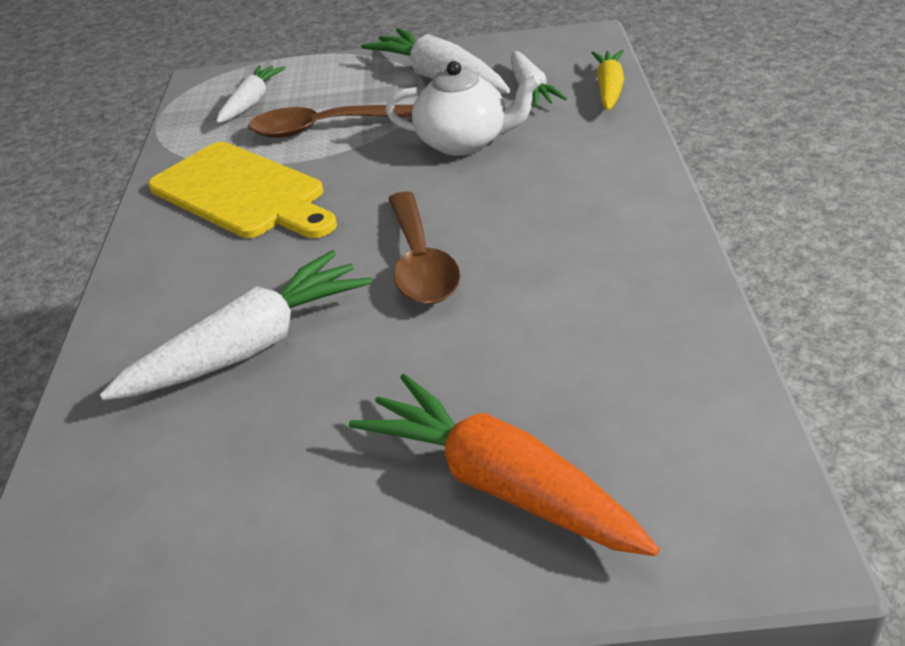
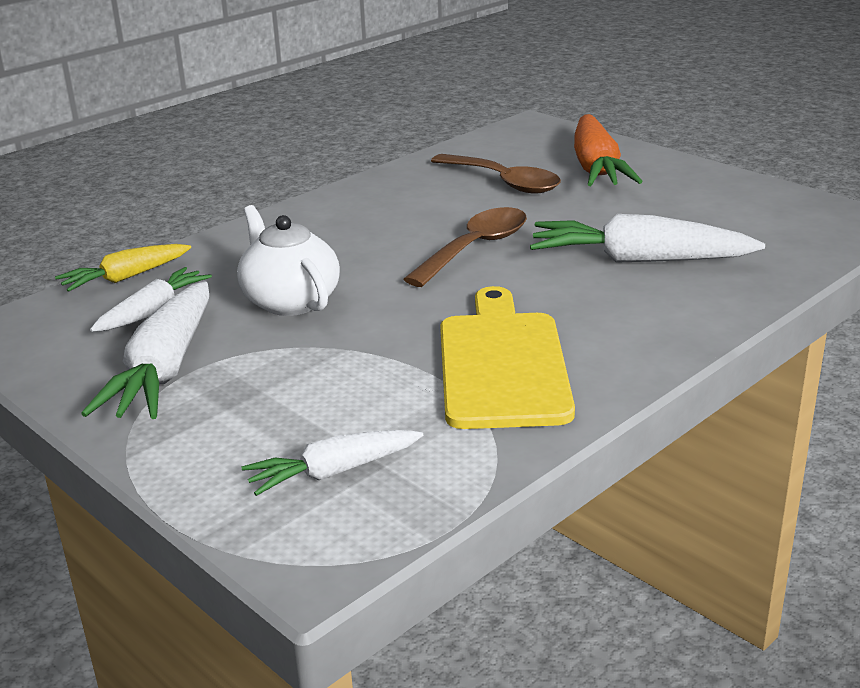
camera: 135 degrees left, 10 degrees down
brown spoon [248,105,413,138] -> brown spoon moved to [431,154,561,193]

